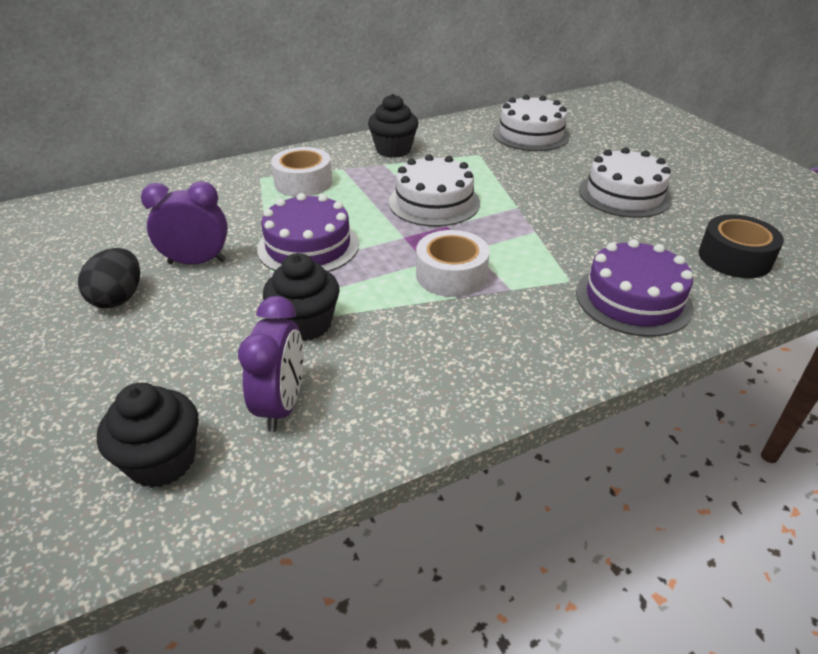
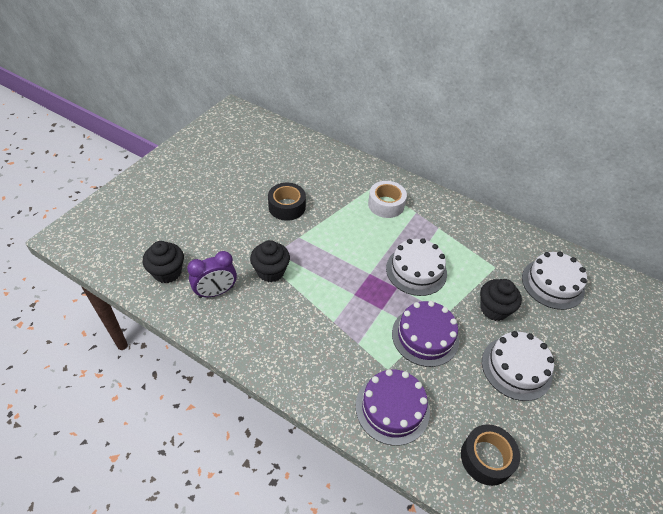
camera: 55 degrees right, 10 degrees up
black egg [78,248,140,308] -> none
purple clock [141,181,228,264] -> black tape [268,182,306,221]
purple cake [257,193,359,272] -> purple cake moved to [392,301,459,367]
black cupcake [368,94,418,158] -> black cupcake moved to [480,279,522,321]
white tape [416,230,490,297] -> none

